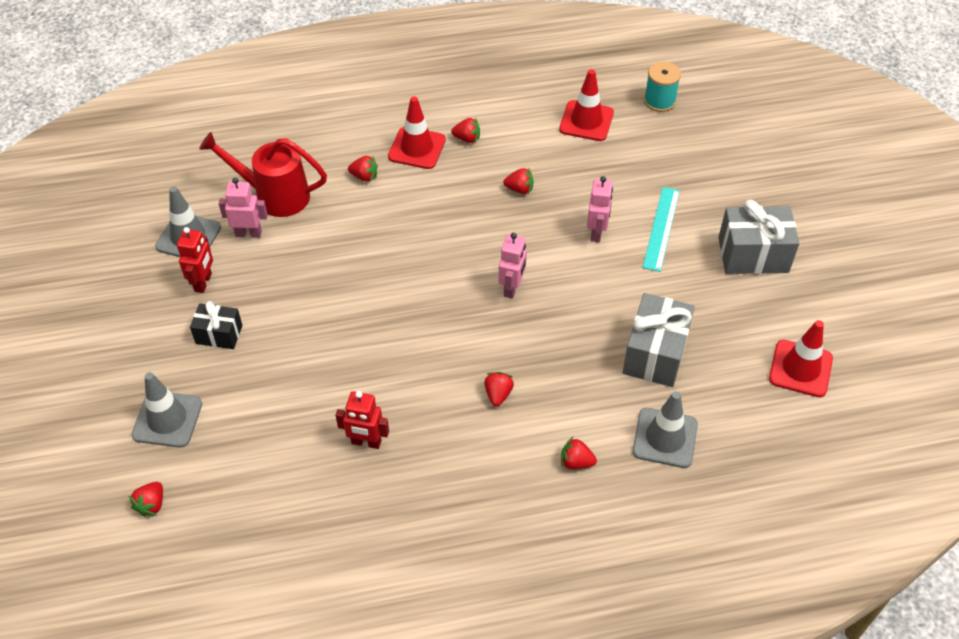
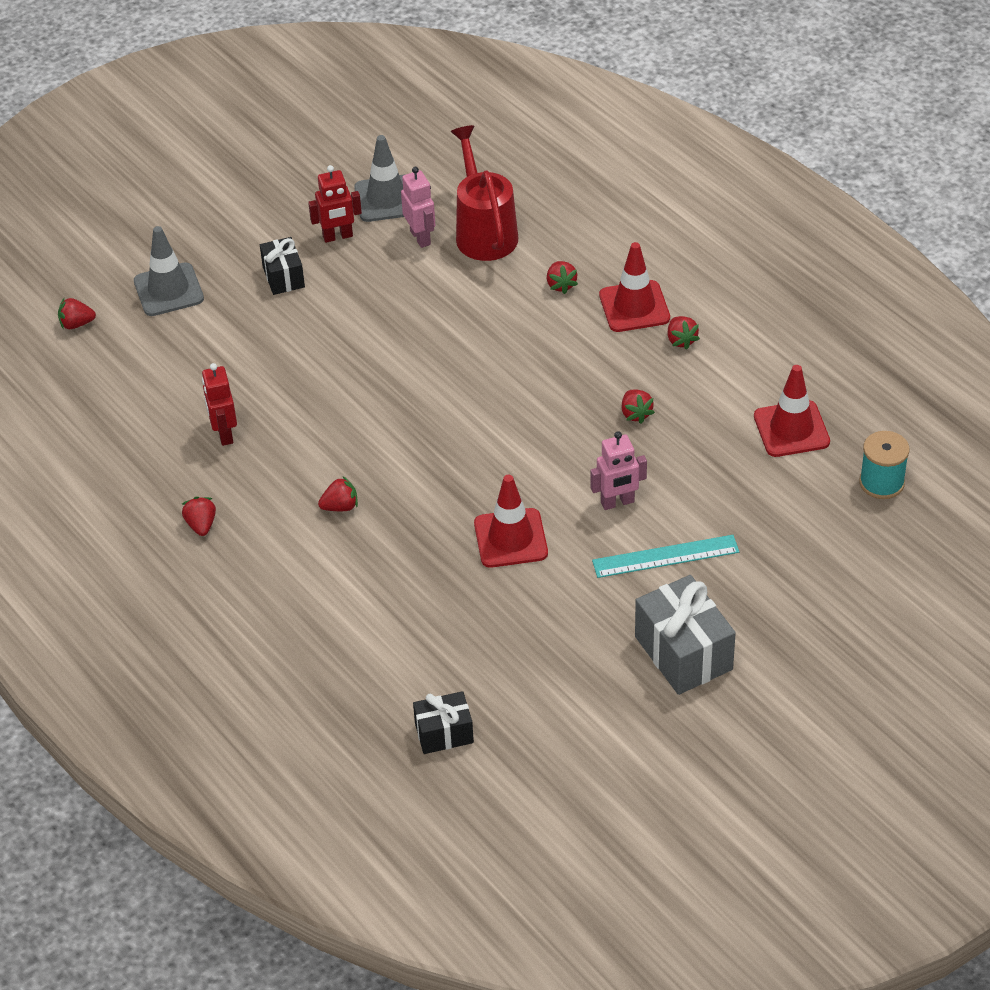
camera: 65 degrees right, 5 degrees down
pink robot [499,233,527,299] -> none
red strawberry [561,437,597,469] -> red strawberry moved to [182,496,216,536]
grey gift [622,293,695,387] -> none
grey traffic cone [633,391,698,468] -> none
red traffic cone [769,320,833,397] -> red traffic cone moved to [474,475,548,568]
none -> black gift [413,691,474,754]

